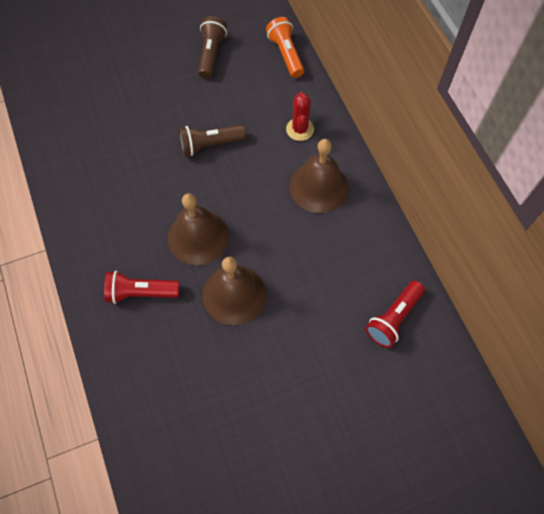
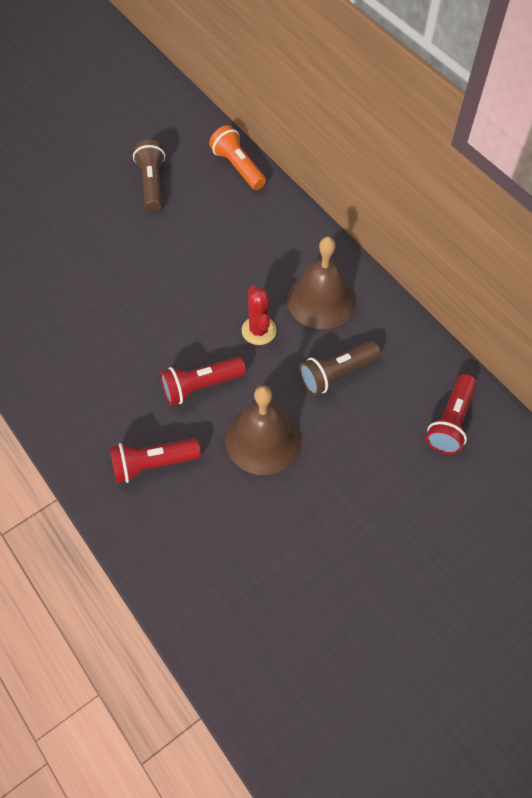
camera: 15 degrees left, 5 degrees down
brown bell [168,193,229,265] -> red flashlight [160,357,246,405]
brown flashlight [179,125,246,156] -> brown flashlight moved to [299,341,381,396]
red cactus [286,92,314,141] -> red cactus moved to [242,286,277,345]

